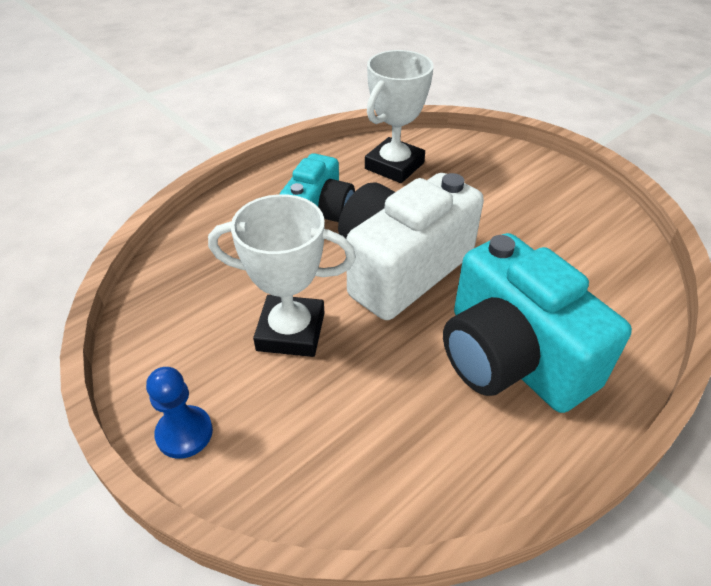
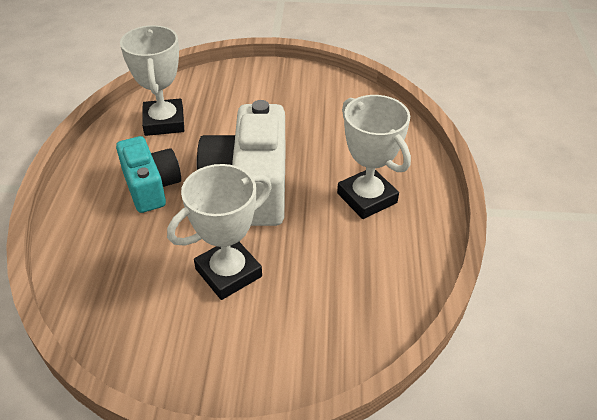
camera: 45 degrees left, 0 degrees up
blue pawn [146,367,213,459] -> none
turquoise camera [443,233,632,413] -> white trophy [337,95,411,219]

